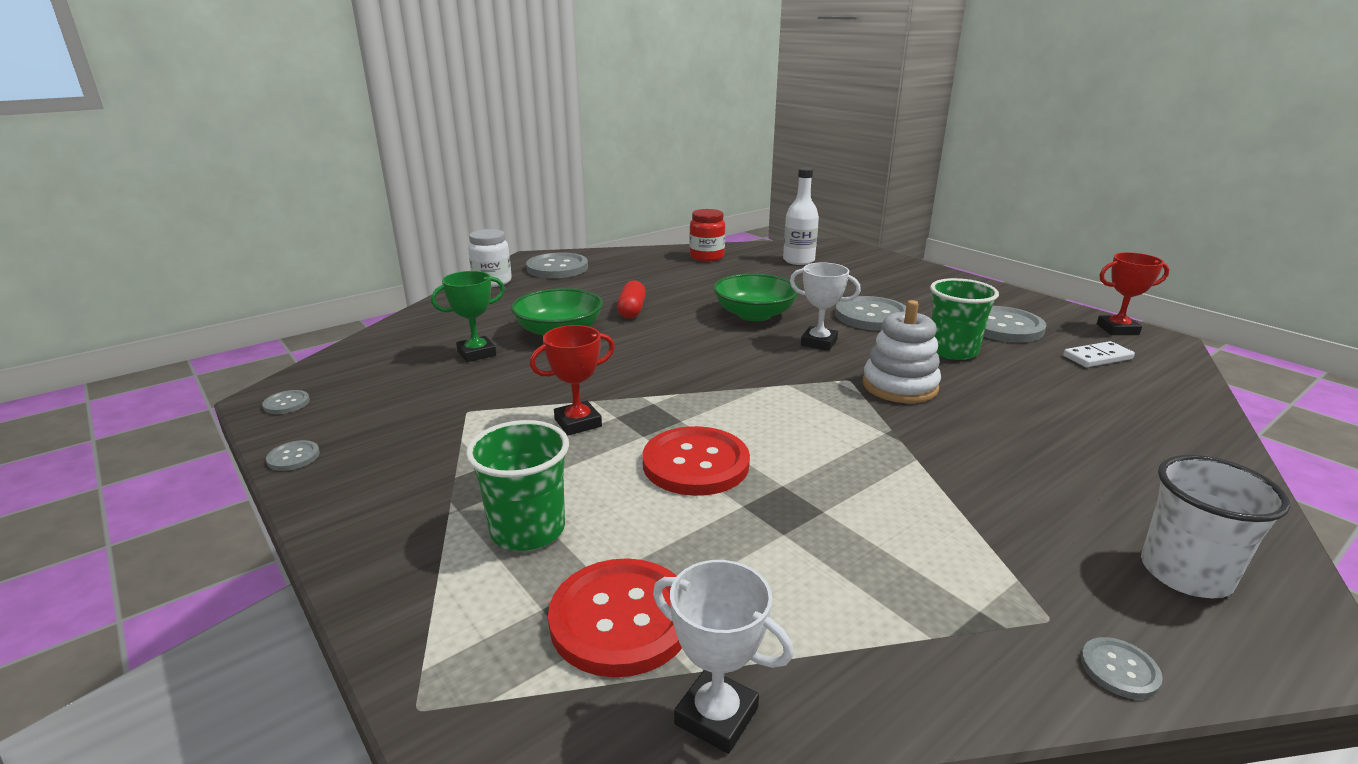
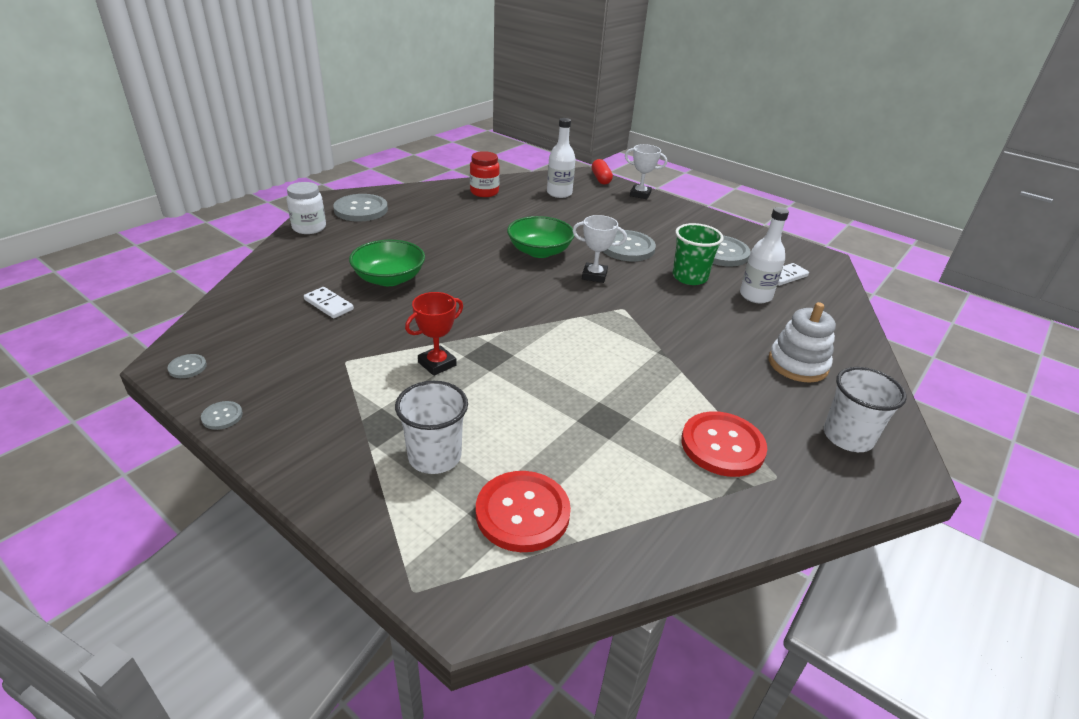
camera: 15 degrees left, 10 degrees up
green trophy [431,271,505,362] -> white domino [304,287,354,318]
green cup [466,420,569,551] -> white cup [395,381,468,474]
red capsule [617,280,646,318] -> red capsule moved to [592,159,613,185]
red button [643,426,750,496] -> red button moved to [681,411,767,477]
white trophy [653,560,794,754] -> white trophy moved to [625,144,667,199]
white stacking toy [863,300,941,403] -> white stacking toy moved to [769,302,836,383]
grey button [1081,637,1163,699] -> none
red trophy [1097,252,1169,335] -> none
none -> white bottle [740,207,789,303]

